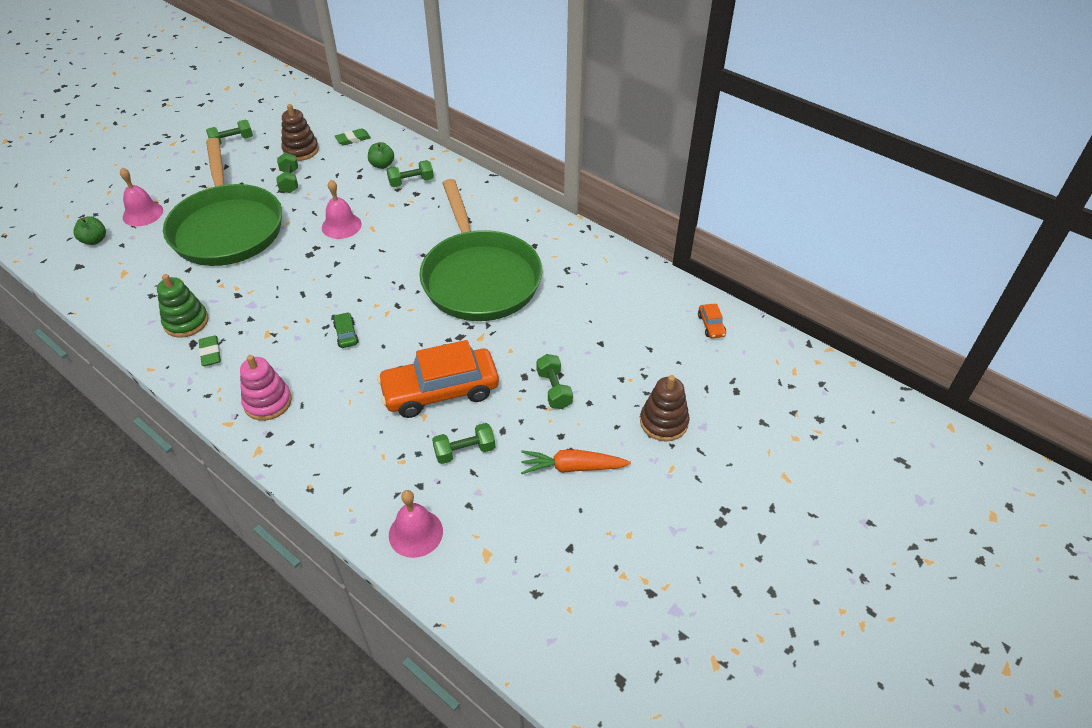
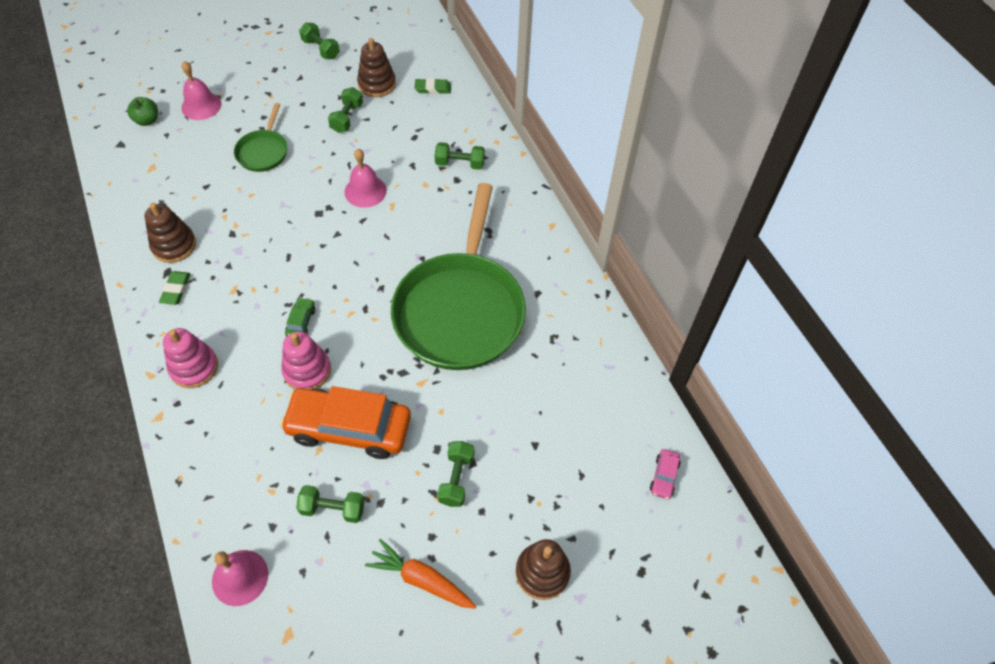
camera: 25 degrees right, 10 degrees up
green stacking toy [157,274,209,338] -> brown stacking toy [144,203,196,263]
green pan [163,138,282,266] -> green pan [234,103,287,172], size x0.45
green dumbbell [206,120,253,145] -> green dumbbell turned 45 degrees clockwise [299,23,340,59]
green apple [368,142,394,169] -> none
orange car [698,304,726,338] -> pink car [650,449,681,499]
none -> pink stacking toy [281,331,331,390]

